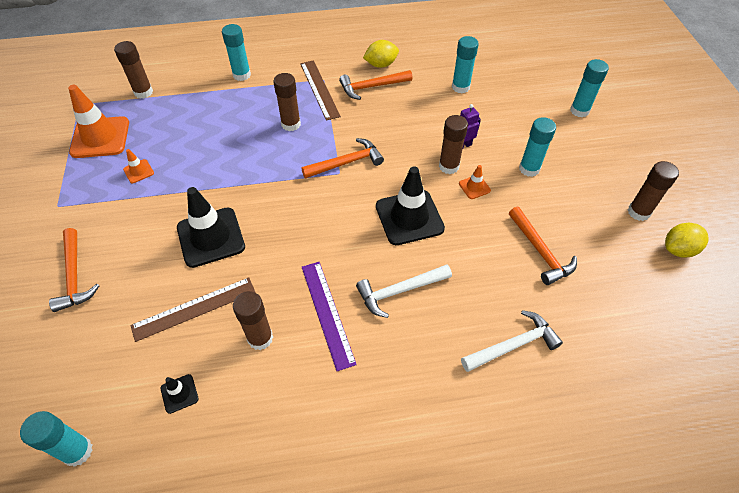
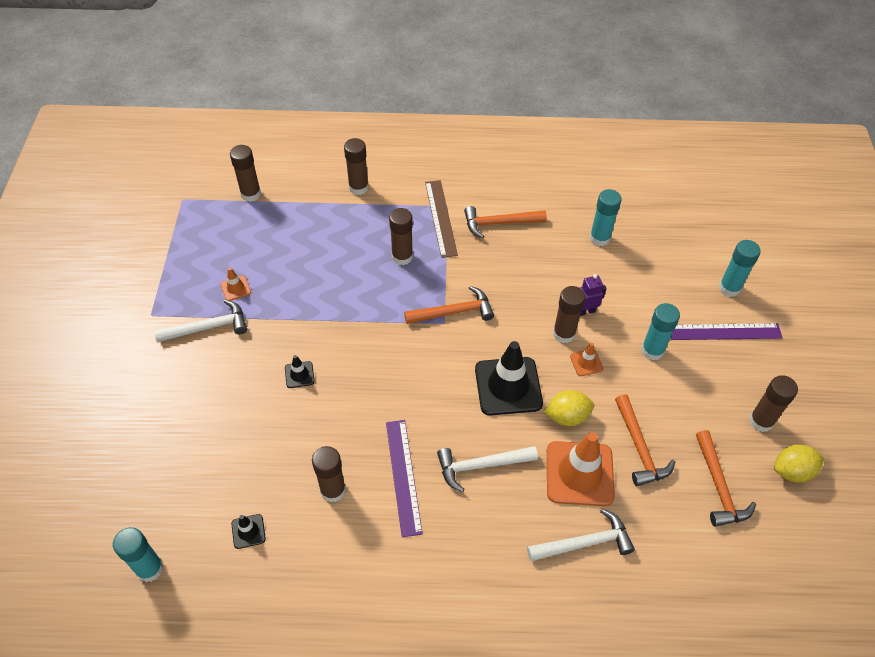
camera: 10 degrees right, 0 degrees up
orange hammer [49,228,100,312] -> orange hammer moved to [696,430,756,527]
orange traffic cone [68,85,129,158] -> orange traffic cone moved to [547,432,615,506]
brown ruler [130,277,255,342] -> none
black traffic cone [177,187,245,268] -> black traffic cone [285,355,315,388], size x0.45
turquoise glue stick [222,24,251,81] -> brown glue stick [344,138,369,195]
yellow lemon [363,40,399,68] -> yellow lemon moved to [543,390,594,426]
none -> white hammer [154,300,247,343]
none -> purple ruler [670,323,782,340]

